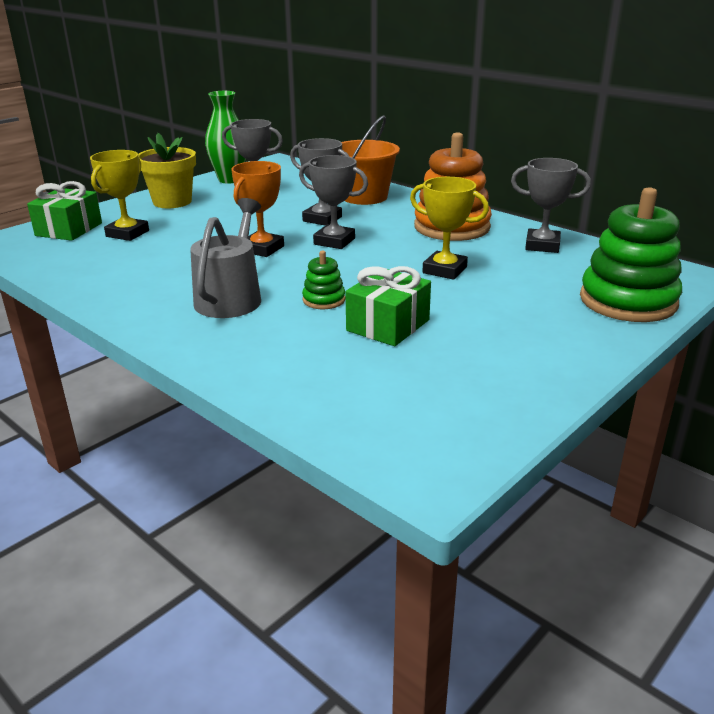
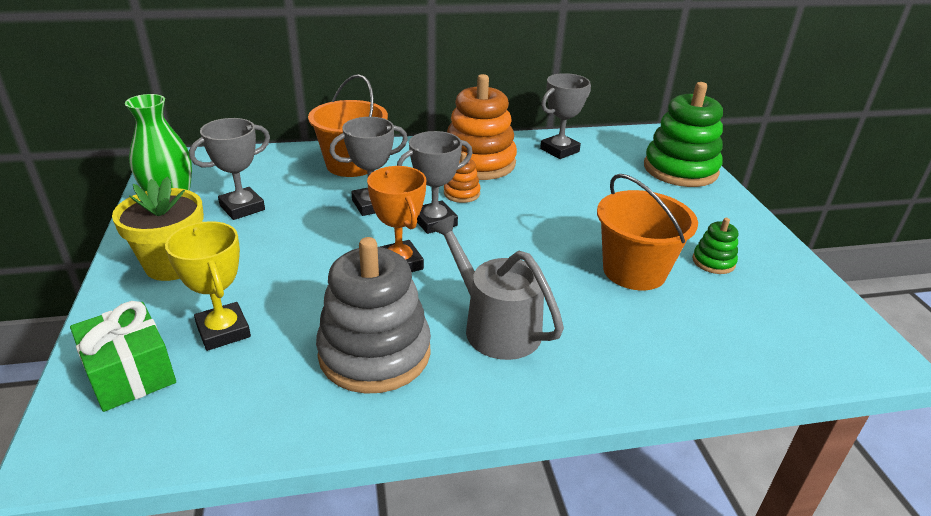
camera: 55 degrees left, 5 degrees up
green stacking toy [302,251,345,309] -> green stacking toy moved to [692,218,738,274]
green gift [345,266,431,346] -> orange bucket [597,174,698,290]
yellow trophy [410,177,489,280] -> none
none -> grey stacking toy [316,237,431,394]
none -> orange stacking toy [444,152,481,203]

